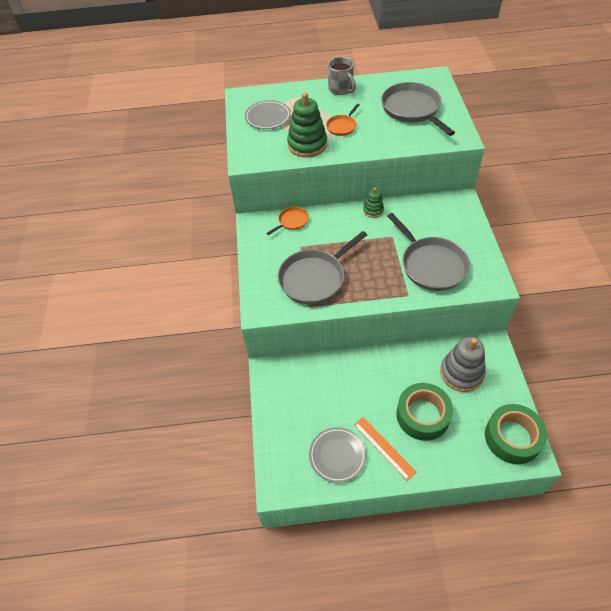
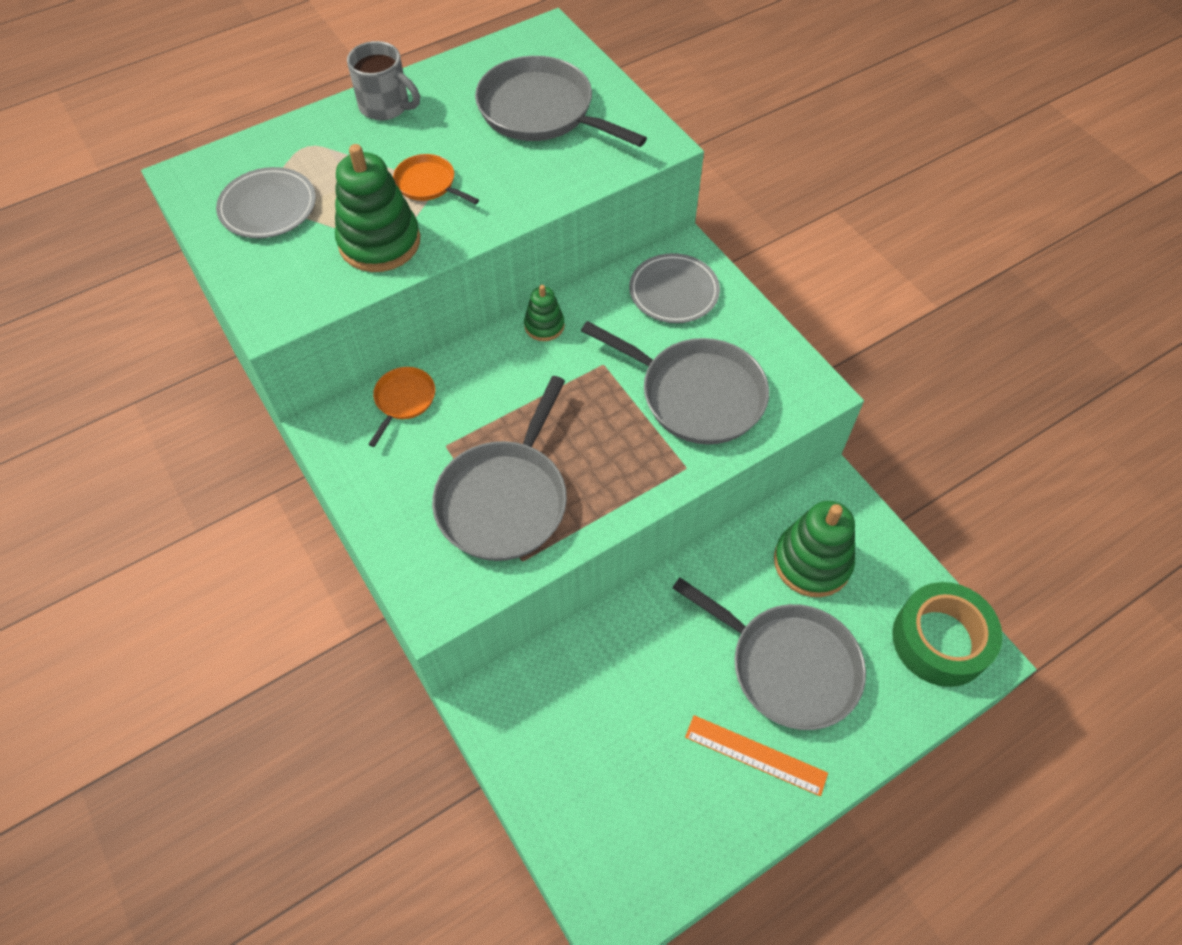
camera: 30 degrees left, 5 degrees up
grey plate [309,427,366,483] -> grey plate moved to [629,253,720,323]
orange pan [326,104,359,136] -> orange pan turned 120 degrees clockwise [393,154,479,204]
green tape [396,383,453,441] -> grey pan [672,578,866,730]
grey stacking toy [440,337,486,392] -> green stacking toy [774,501,855,597]

